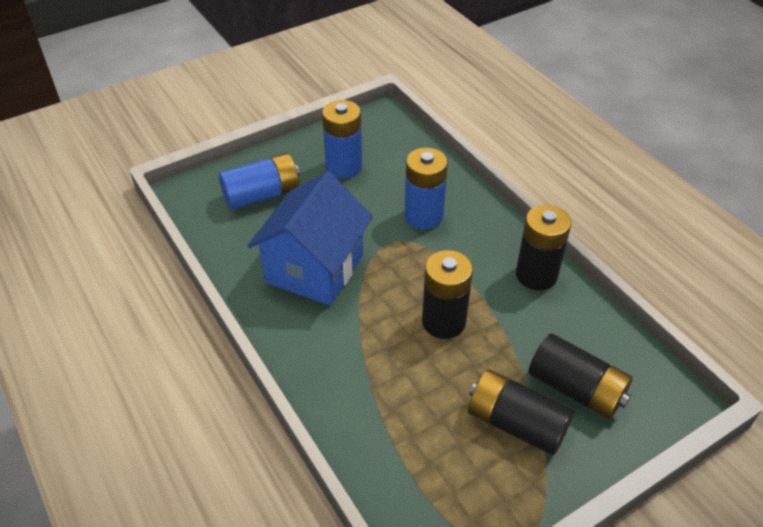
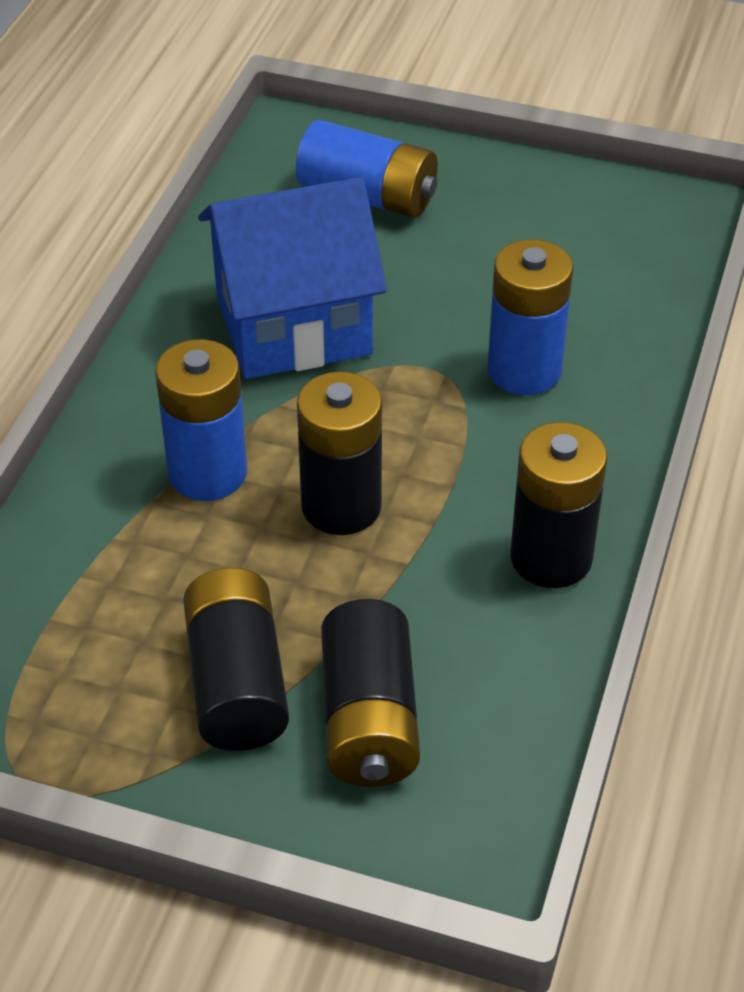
camera: 50 degrees right, 0 degrees up
blue battery [322,100,362,178] -> blue battery moved to [155,339,247,501]

